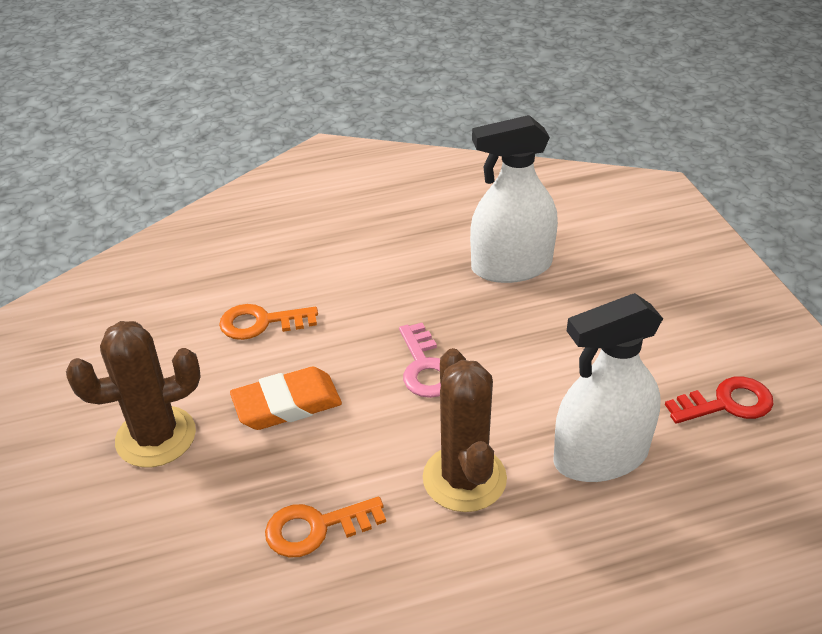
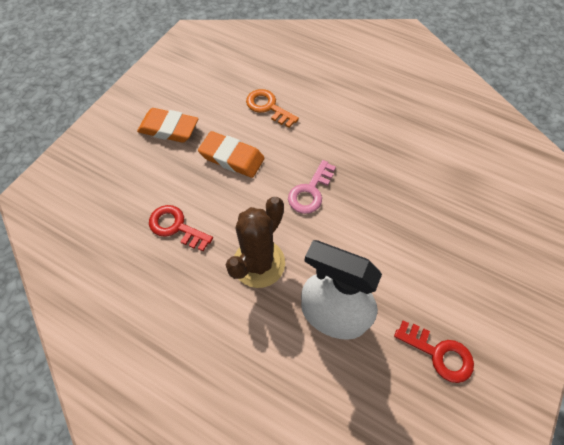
camera: 45 degrees right, 20 degrees up
brown cactus [66,321,201,467] -> orange eraser [137,108,198,143]
orange key [265,497,386,558] -> red key [149,205,213,251]
white spray bottle [470,115,558,283] -> none

